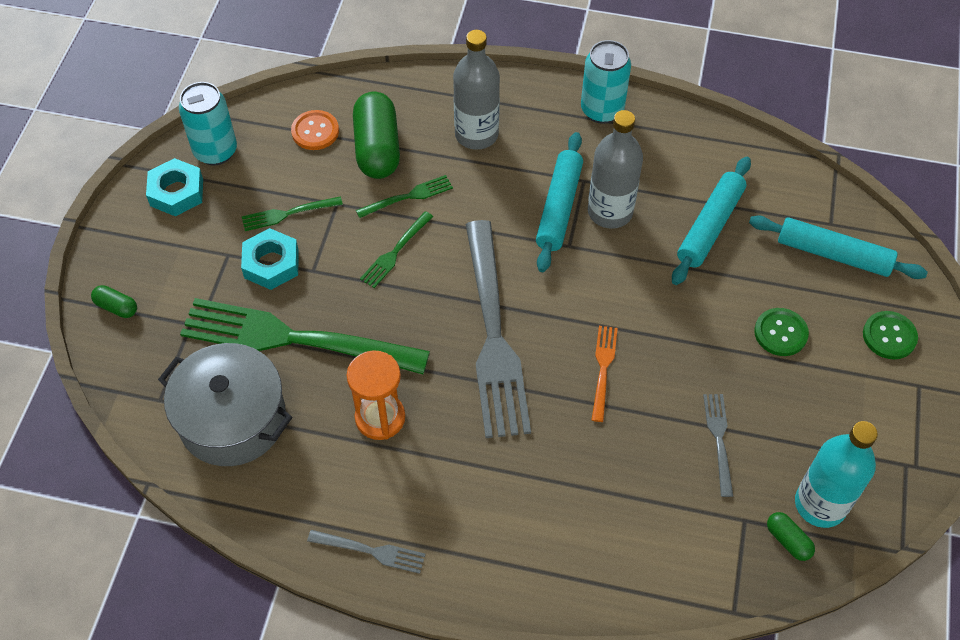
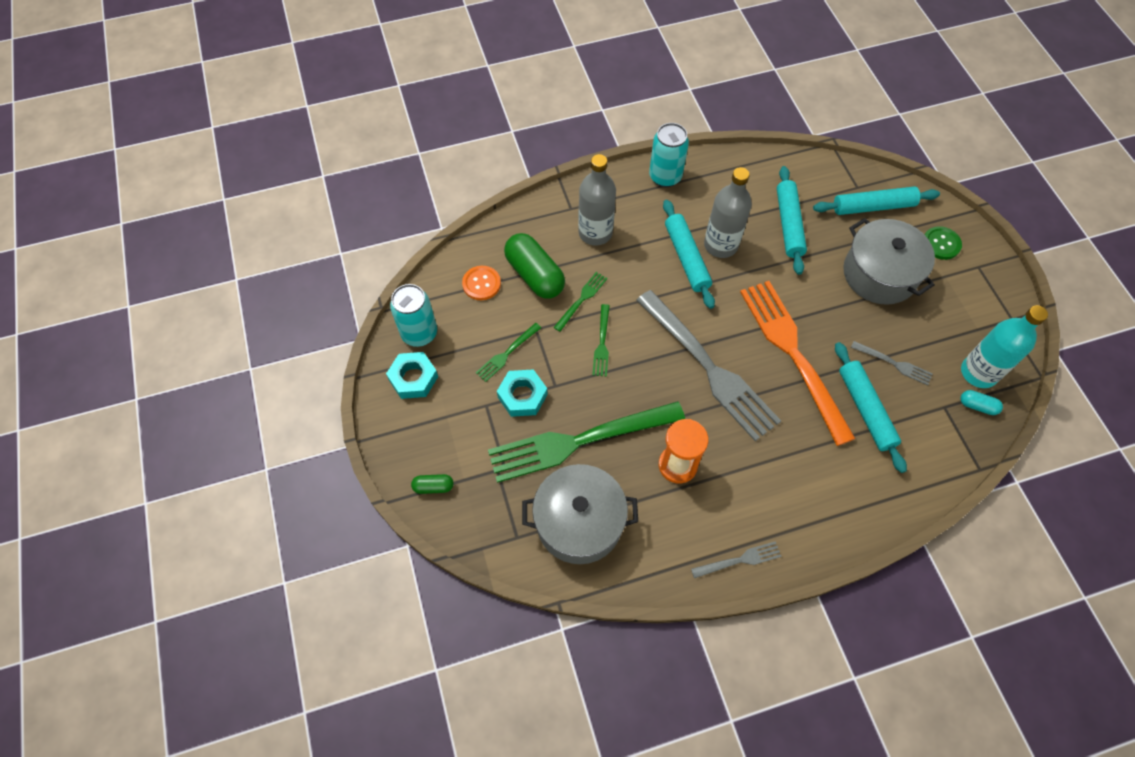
camera: 30 degrees left, 5 degrees up
orange fork [591,326,618,422] -> orange fork [740,281,856,446], size x2.32
grey fork [703,394,733,497] -> grey fork turned 150 degrees clockwise [851,341,933,385]
green button [754,308,809,356] -> grey pot [843,218,935,305]
green capsule [767,512,815,561] -> turquoise capsule [961,390,1003,415]
none -> turquoise rolling pin [835,342,907,473]

